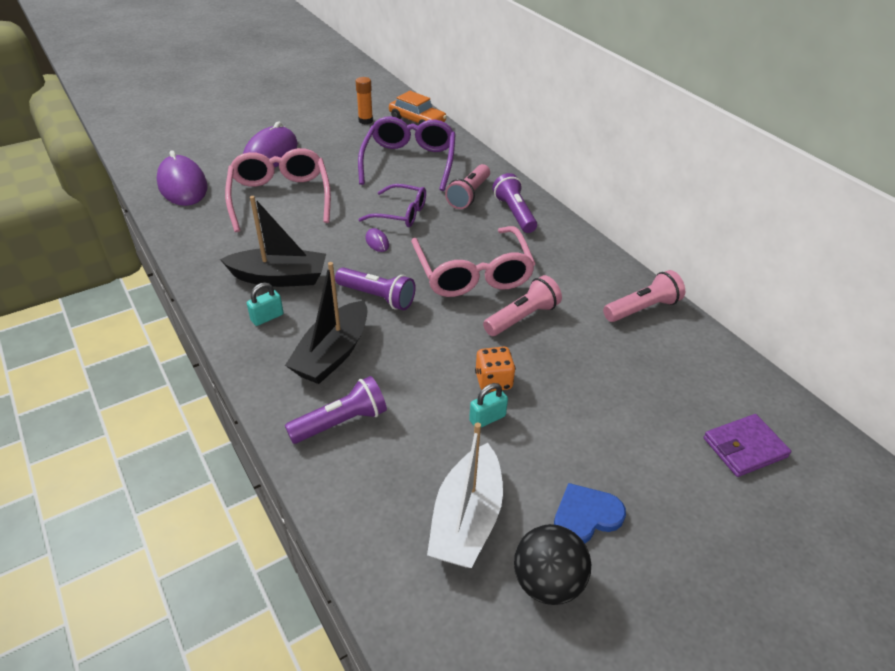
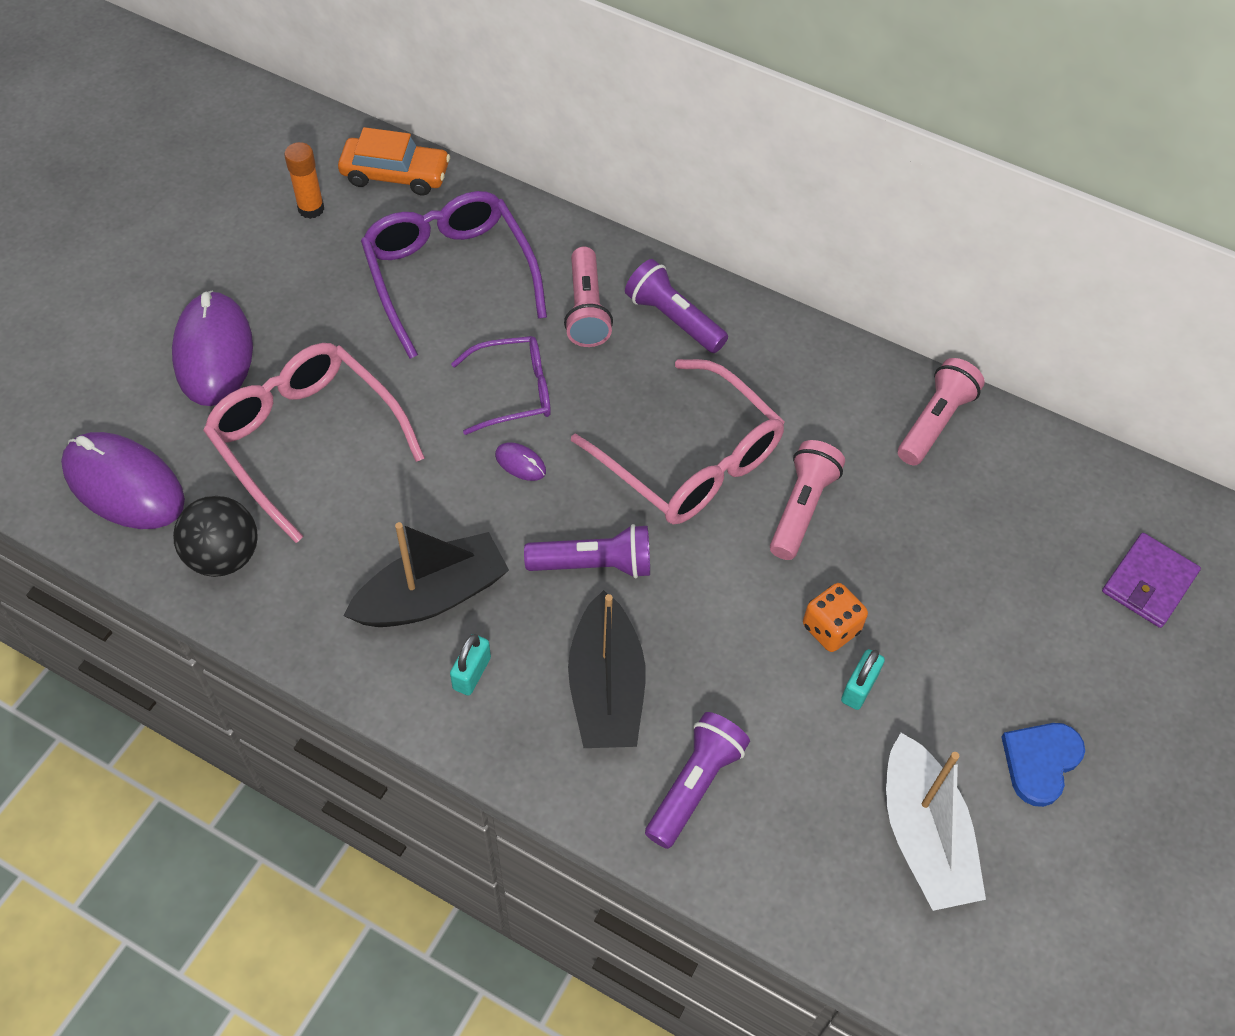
camera: 30 degrees left, 15 degrees up
black ball [514,524,591,605] -> black ball moved to [173,496,258,577]

